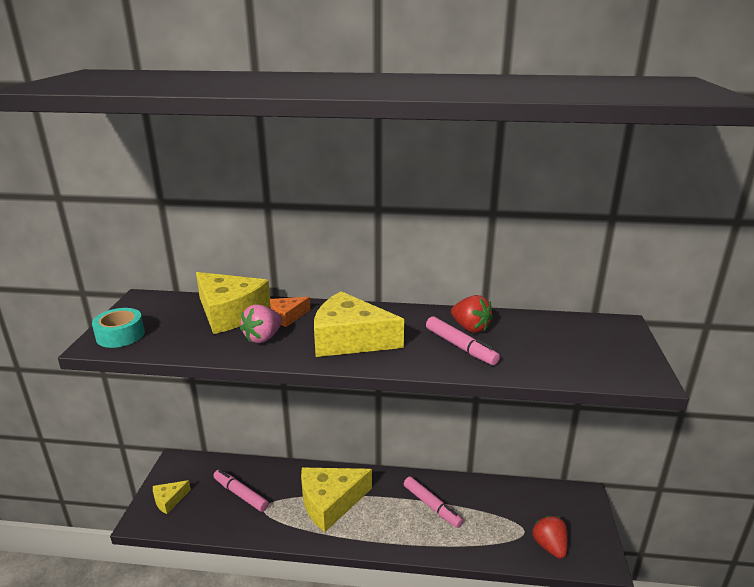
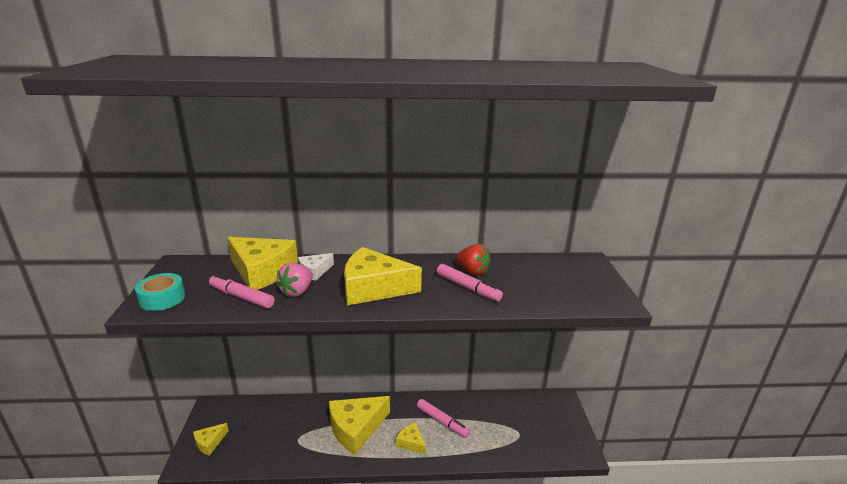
camera: 10 degrees left, 0 degrees up
pink marker [213,470,269,512] -> pink marker moved to [209,274,275,308]
orange cheese [270,297,310,327] -> white cheese [298,253,334,281]
red strawberry [532,516,568,559] -> none
none -> yellow cheese [396,423,426,455]

